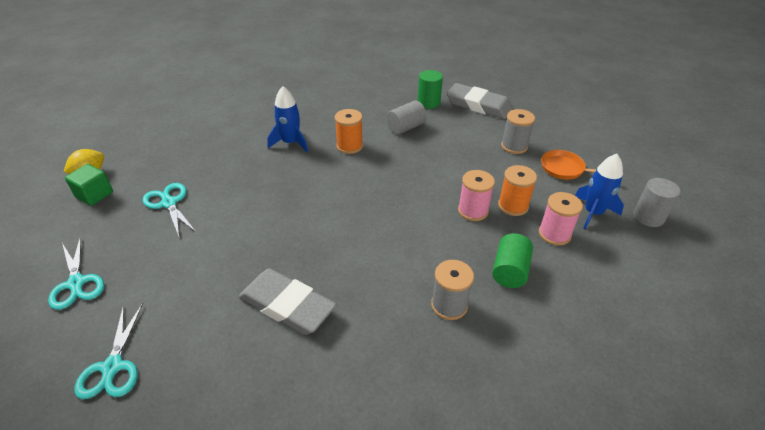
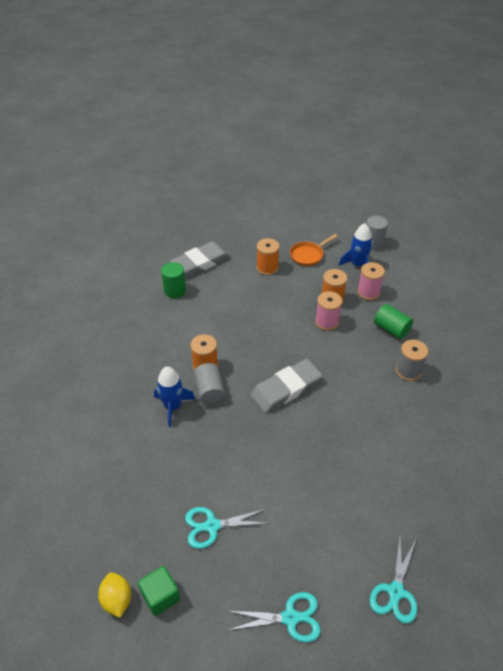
camera: 65 degrees left, 5 degrees up
turquoise scissors [75,303,143,399] -> turquoise scissors turned 90 degrees clockwise [370,536,417,624]
grey eraser [239,268,337,335] -> grey eraser moved to [250,359,322,413]
grey cylinder [386,101,427,135] -> grey cylinder moved to [194,363,225,405]
grey spool [501,109,535,154] -> orange spool [257,238,279,275]

